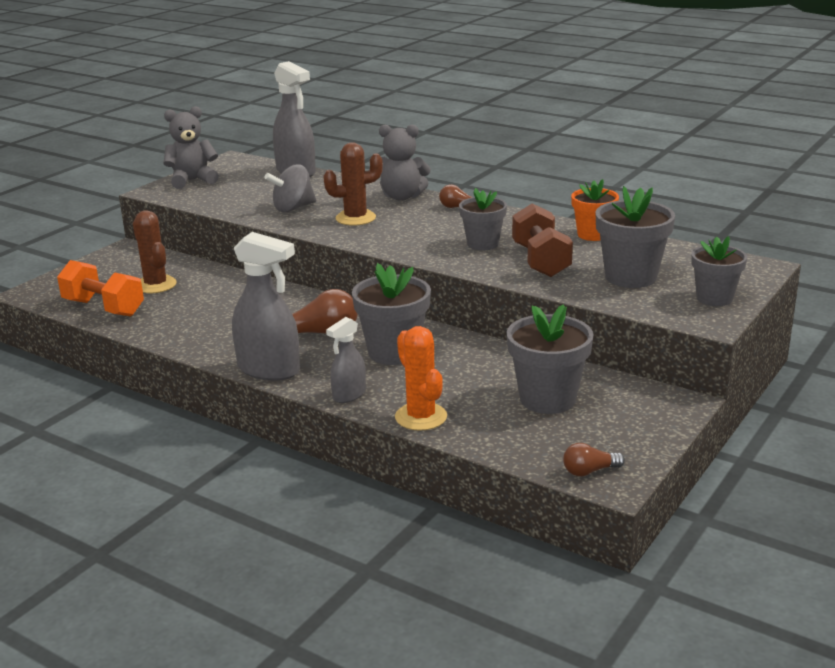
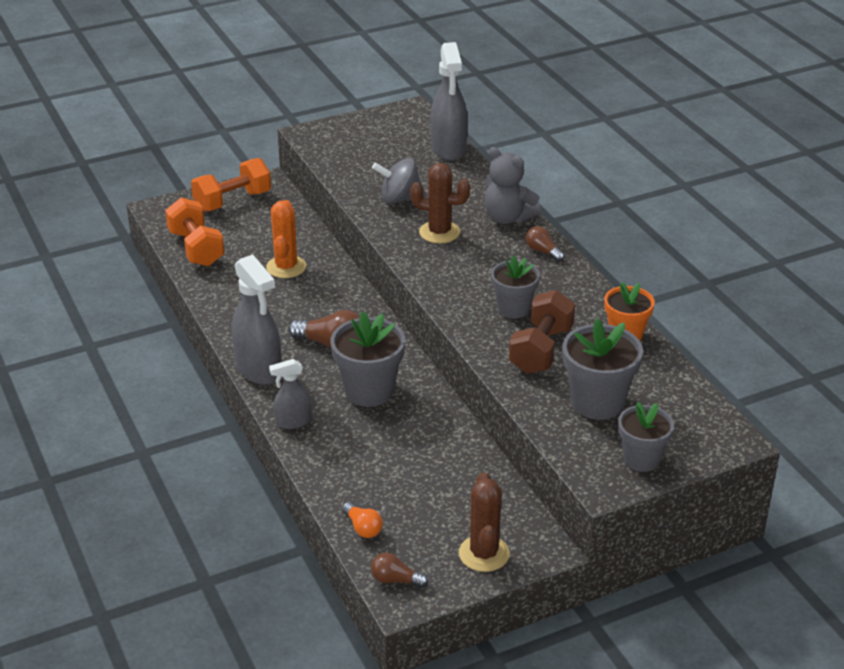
camera: 30 degrees right, 10 degrees up
brown cactus [133,210,177,293] -> brown cactus moved to [459,472,510,572]
grey teddy bear [163,106,219,189] -> none
orange cactus [395,326,447,431] -> orange cactus moved to [266,200,306,278]
grey flower pot [507,304,594,414] -> none
none -> orange dumbbell [191,158,271,212]
none -> orange light bulb [342,502,383,538]

